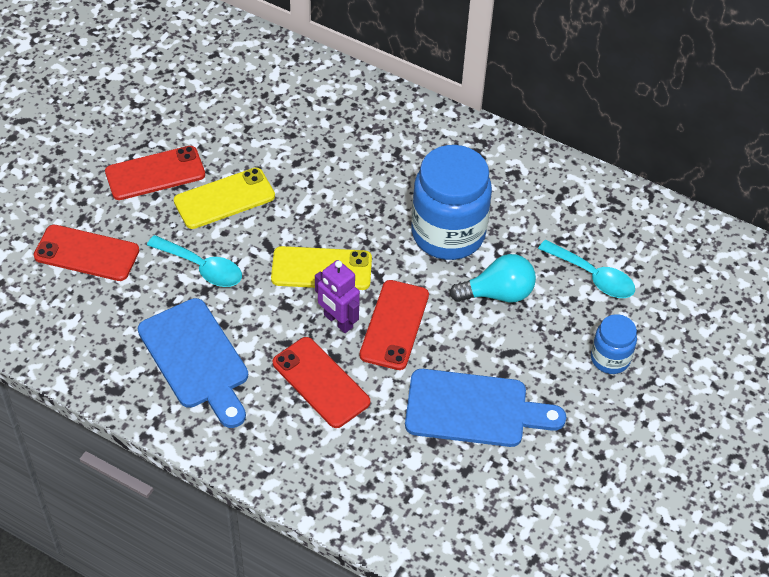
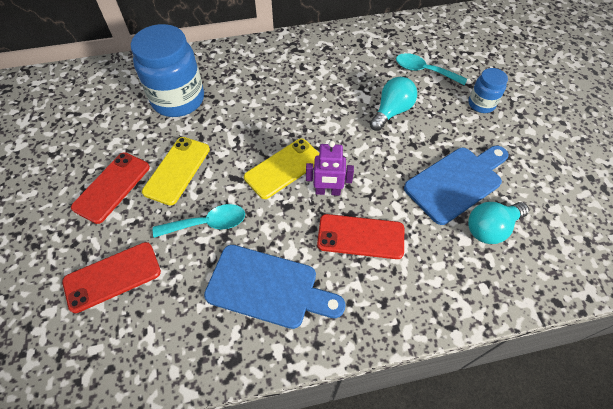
camera: 40 degrees left, 5 degrees up
red phone [360,280,429,370] -> none
blue jar [411,145,492,260] -> blue jar moved to [131,24,204,117]
turquoise spoon [538,240,635,298] -> turquoise spoon turned 150 degrees counterclockwise [396,53,467,85]
none -> turquoise light bulb [468,202,529,244]

